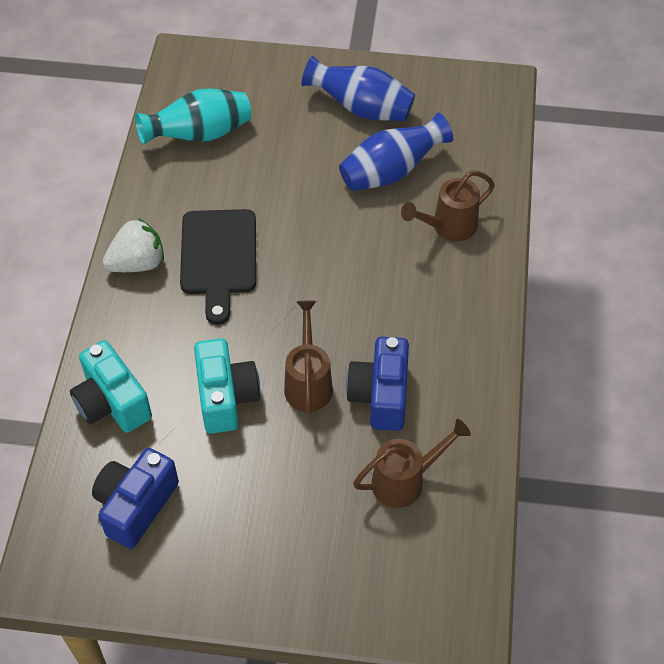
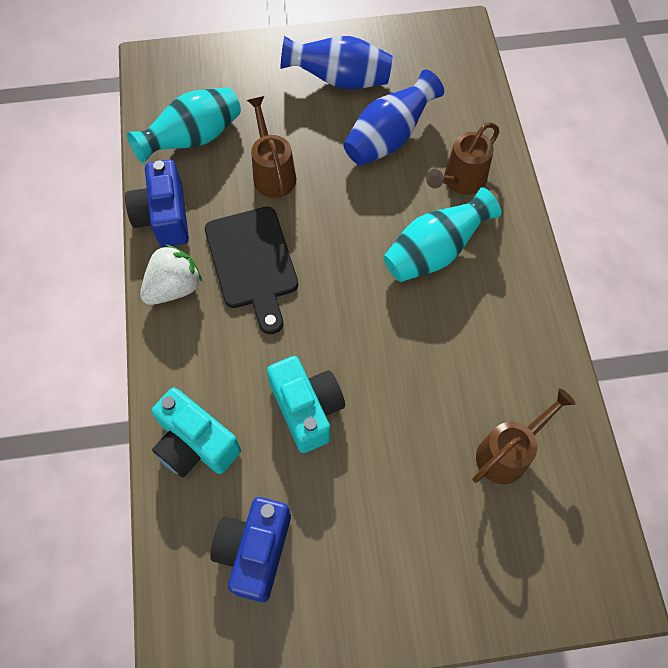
camera: 15 degrees left, 10 degrees up
brown watering can [284,301,333,414] -> brown watering can moved to [247,96,296,198]
blue camera [346,337,409,431] -> blue camera moved to [125,160,189,247]
none -> turquoise vase [383,187,501,282]

